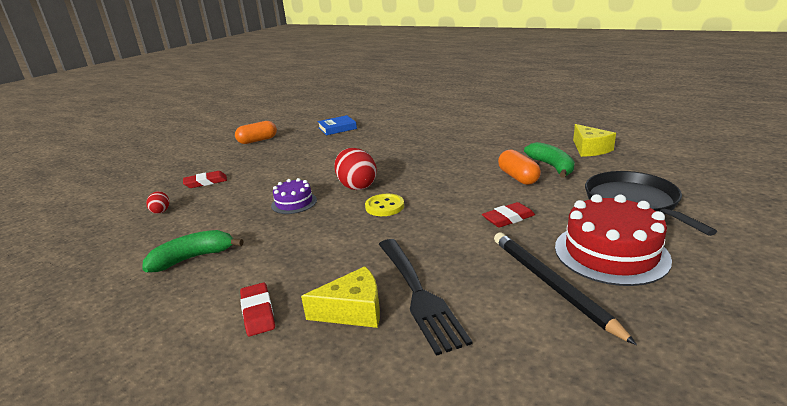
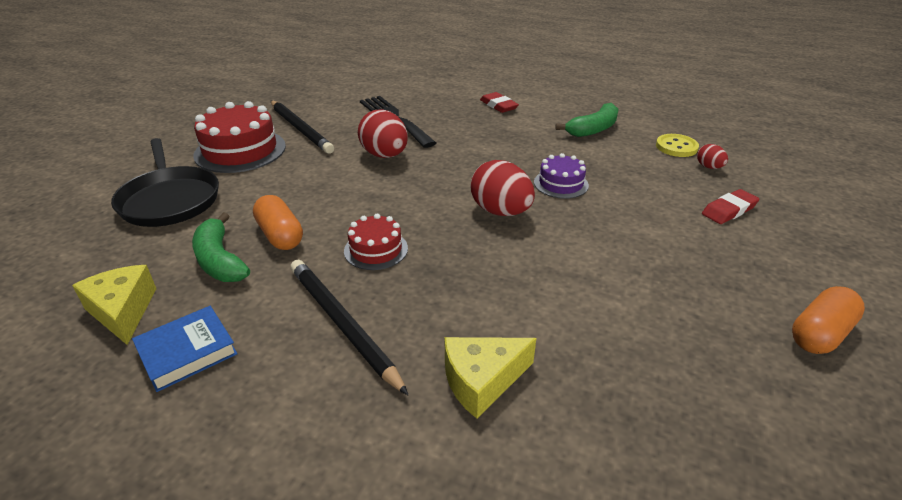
camera: 165 degrees right, 10 degrees up
yellow cheese [301,266,380,328] -> yellow cheese moved to [445,337,536,419]
blue book [317,115,357,135] -> blue book moved to [132,306,238,392]
yellow button [365,194,404,216] -> yellow button moved to [656,134,699,157]
red eraser [482,202,535,228] -> none
none -> black pencil [290,260,408,395]
none -> red cake [344,214,408,270]
none -> red egg [358,110,408,158]

